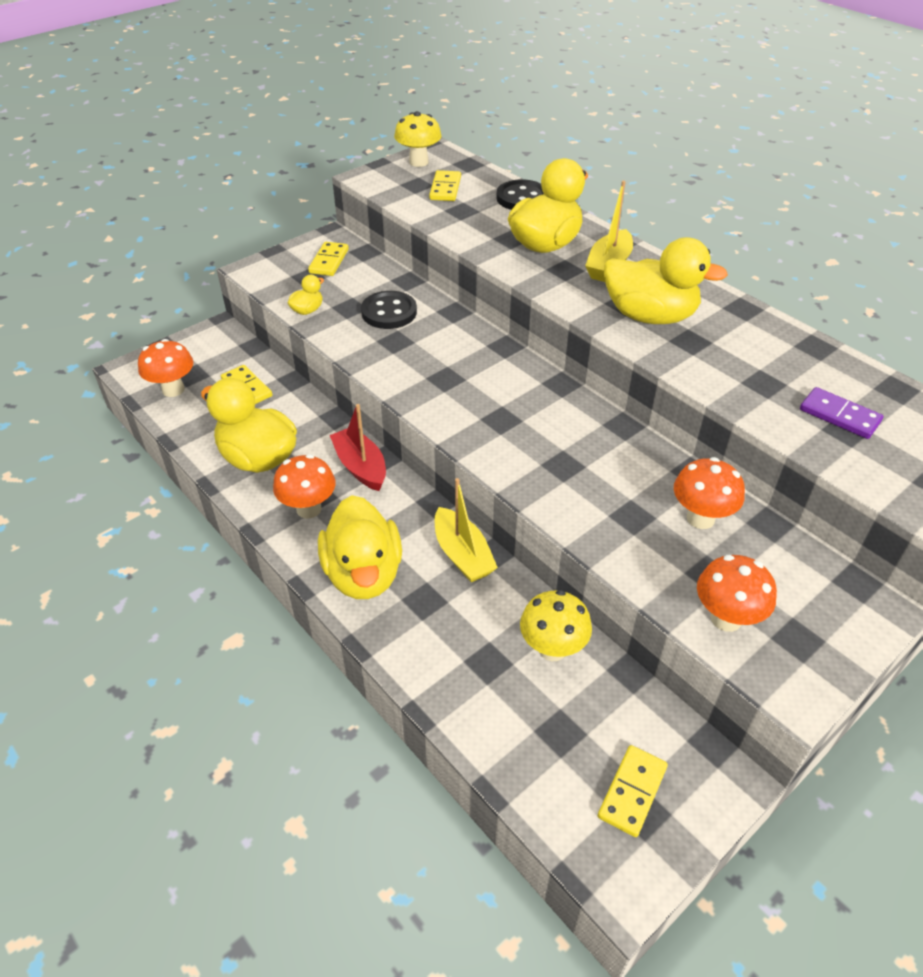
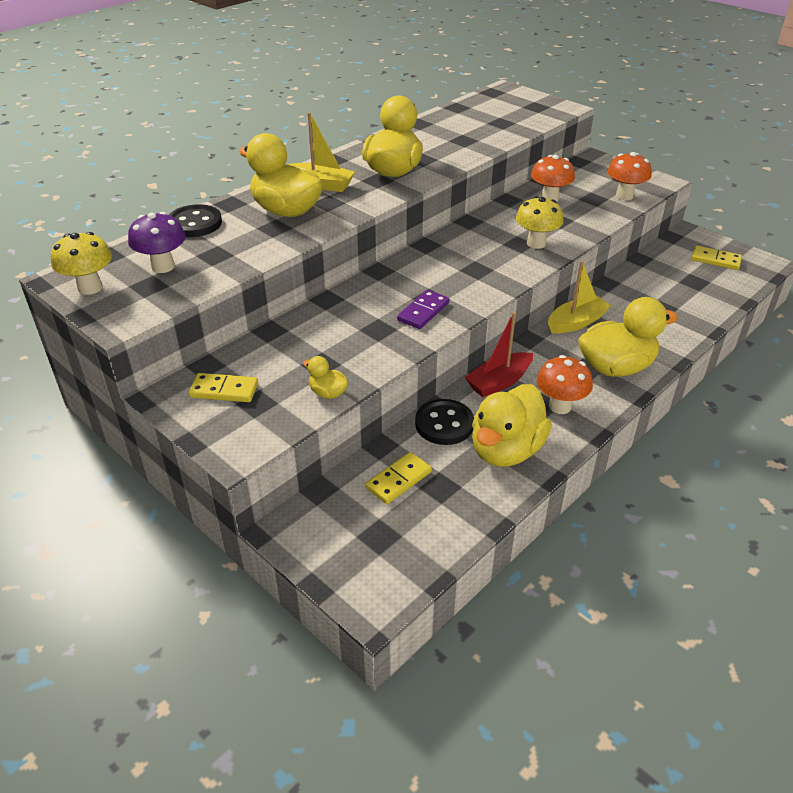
camera: 95 degrees left, 5 degrees down
orange mushroom [138,339,193,397] -> none
black button [361,291,417,329] -> black button moved to [415,399,474,445]
yellow domino [429,170,461,201] -> purple mushroom [128,212,186,273]
yellow mushroom [520,590,592,661] -> yellow mushroom moved to [516,196,564,249]
purple domino [800,387,883,439] -> purple domino moved to [397,290,449,329]

